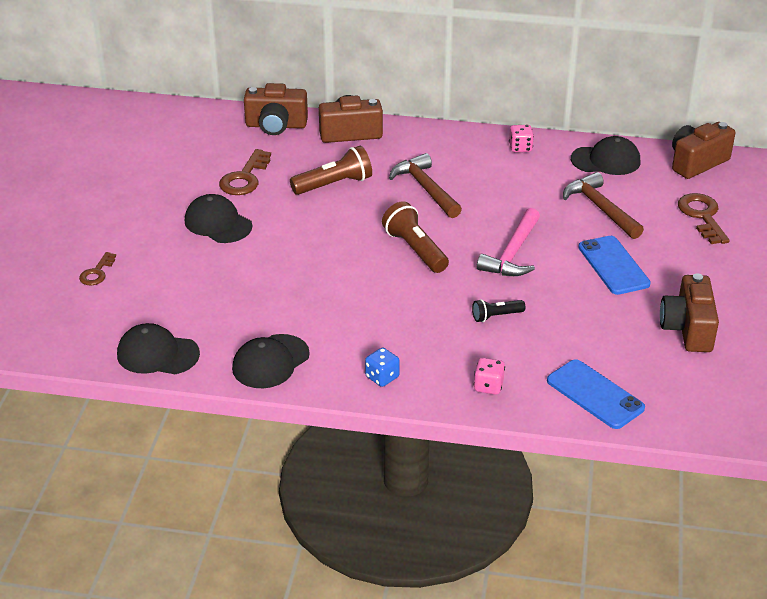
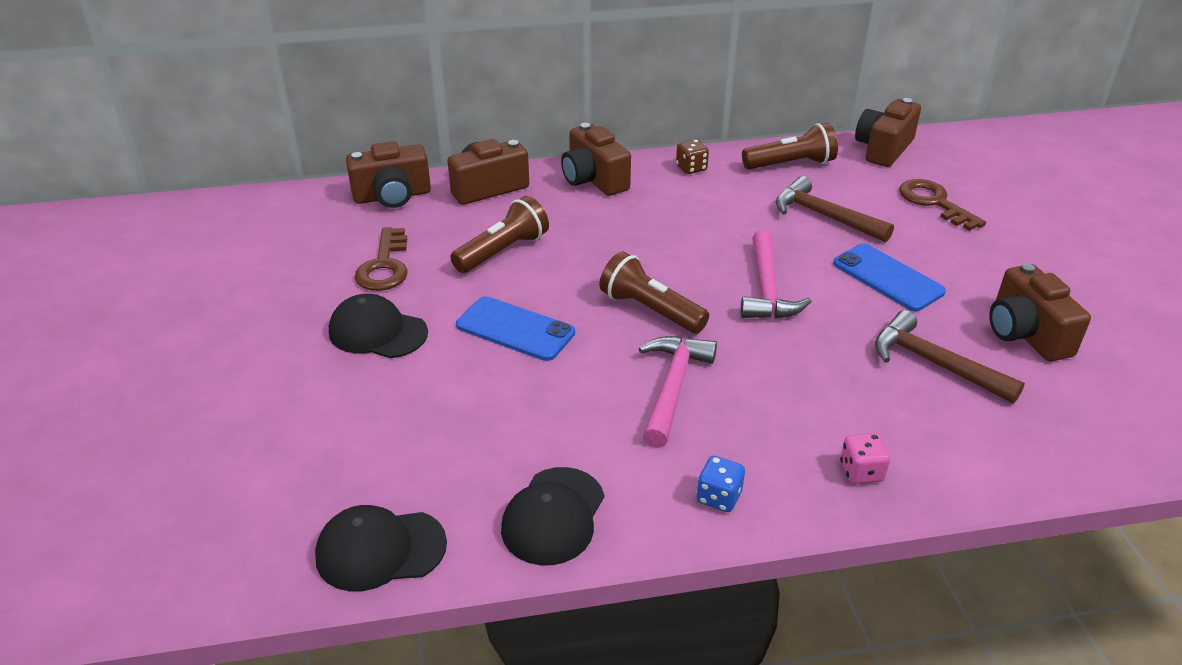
camera: 20 degrees left, 0 degrees up
brown key [79,252,116,285] -> none
brown hammer [389,153,462,218] -> brown hammer moved to [875,310,1025,404]
black flashlight [472,299,526,322] -> none
pink dice [509,125,534,152] -> brown dice [676,139,709,174]
blue phone [547,359,645,429] -> blue phone moved to [456,296,575,361]
black cap [571,136,640,175] -> brown flashlight [742,123,838,169]
none -> brown camera [561,123,631,196]
none -> pink hammer [639,336,717,448]

